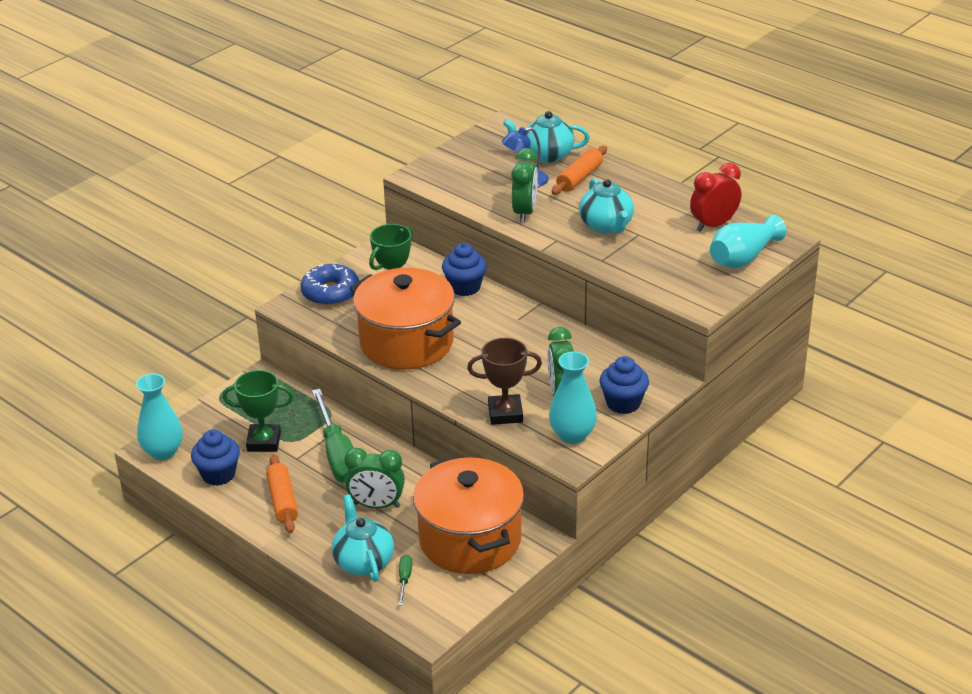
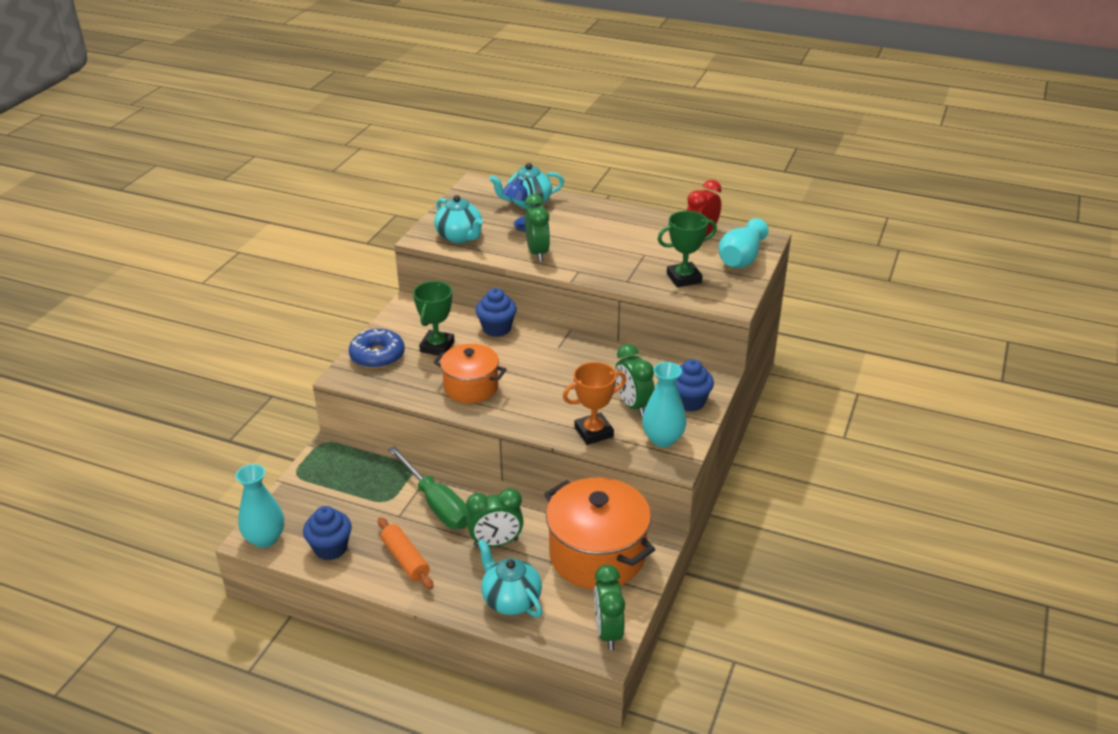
camera: 20 degrees left, 0 degrees up
green trophy [222,370,294,452] -> green trophy moved to [658,211,717,288]
orange pot [350,268,461,370] -> orange pot [433,344,507,403], size x0.62
green screwdriver [399,555,412,606] -> none
brown trophy [467,338,542,425] -> orange trophy [563,362,626,445]
orange rolling pin [552,146,607,195] -> none
turquoise teapot [579,178,634,233] -> turquoise teapot moved to [434,195,483,243]
none -> green clock [594,565,625,650]

